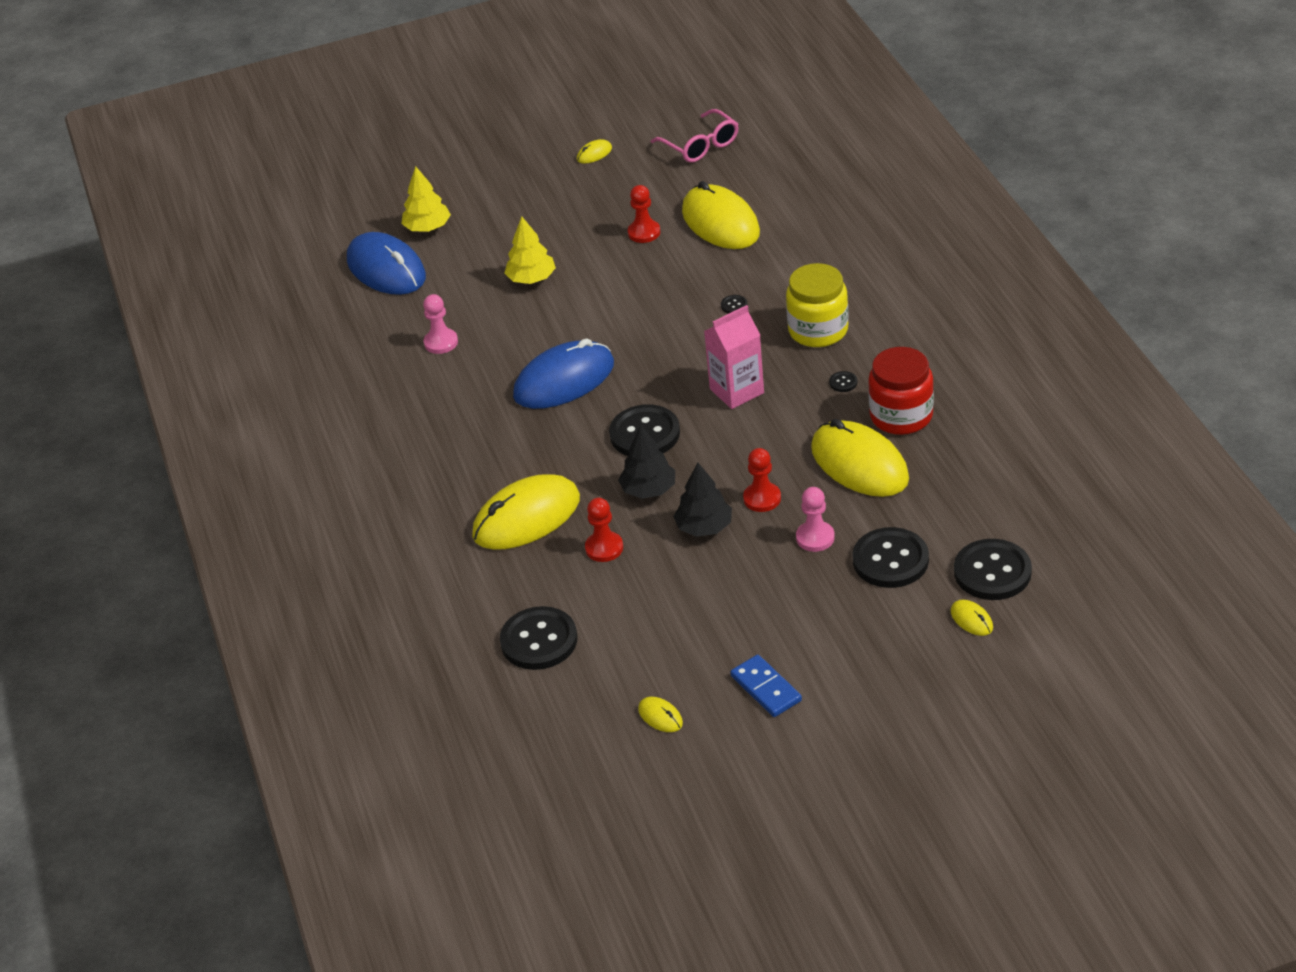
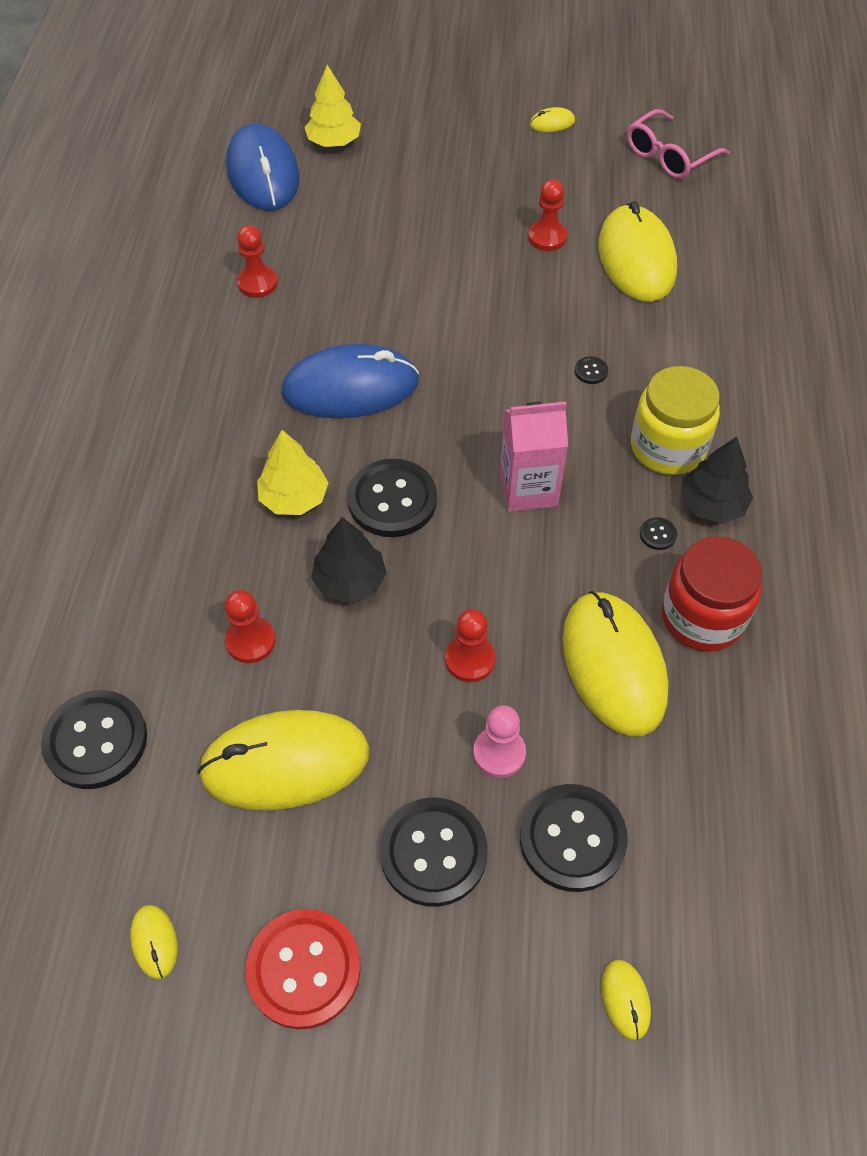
camera: 20 degrees right, 15 degrees up
pink pawn [423,294,458,354] -> red pawn [237,225,278,298]
yellow mouse [472,474,580,550] -> yellow mouse moved to [197,710,369,810]
yellow tree [504,217,556,284] -> yellow tree moved to [257,430,329,515]
pink glasses [651,109,739,163] -> pink glasses turned 60 degrees clockwise [627,109,730,179]
black tree [673,462,732,537] -> black tree moved to [681,437,753,523]
blue domino [730,655,802,717] -> red button [246,909,361,1030]
black button [954,539,1032,600] -> black button moved to [380,797,488,907]

